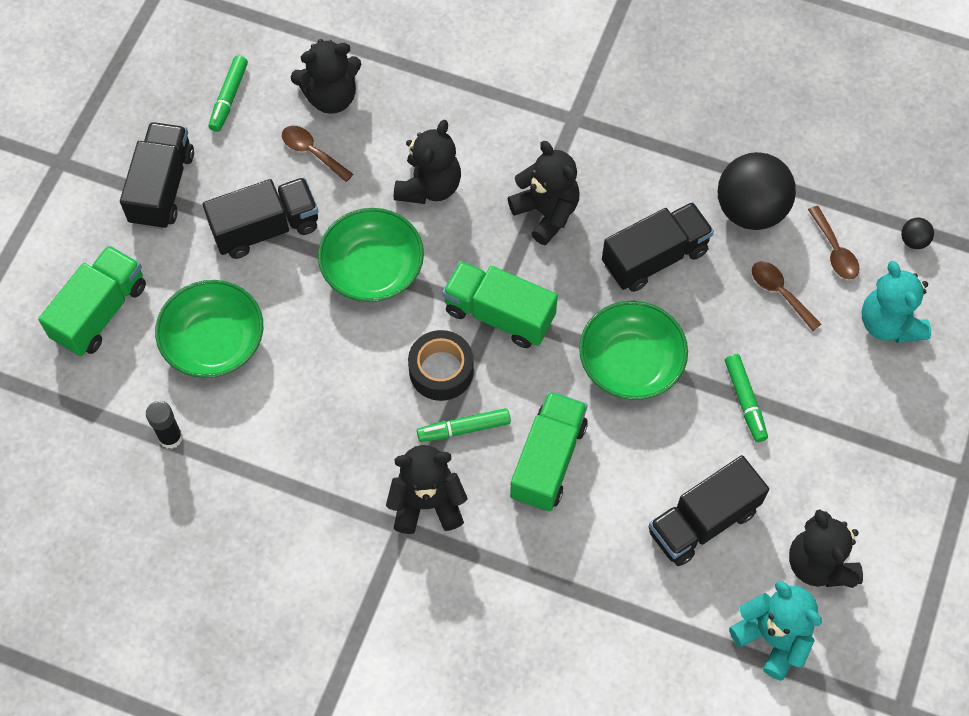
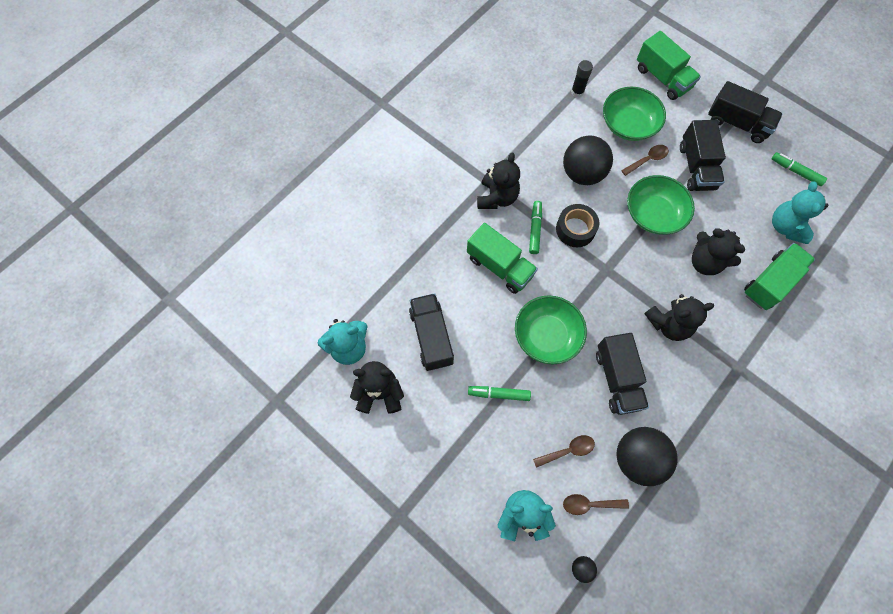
camera: 110 degrees right, 5 degrees up
brown spoon [282,126,353,182] -> brown spoon moved to [621,145,669,176]
black teddy bear [291,39,362,114] -> turquoise teddy bear [772,181,828,244]
green truck [442,261,558,348] -> green truck moved to [744,243,815,310]
none -> black ball [563,135,613,185]

